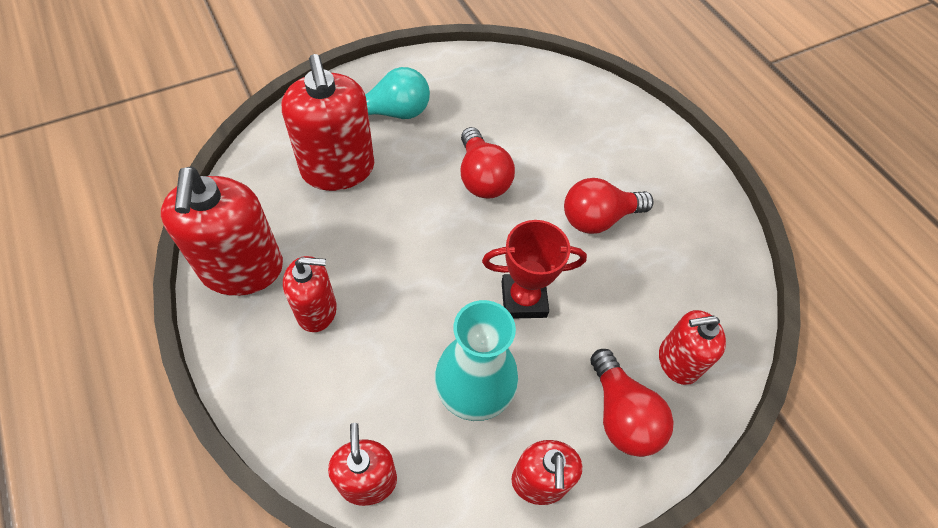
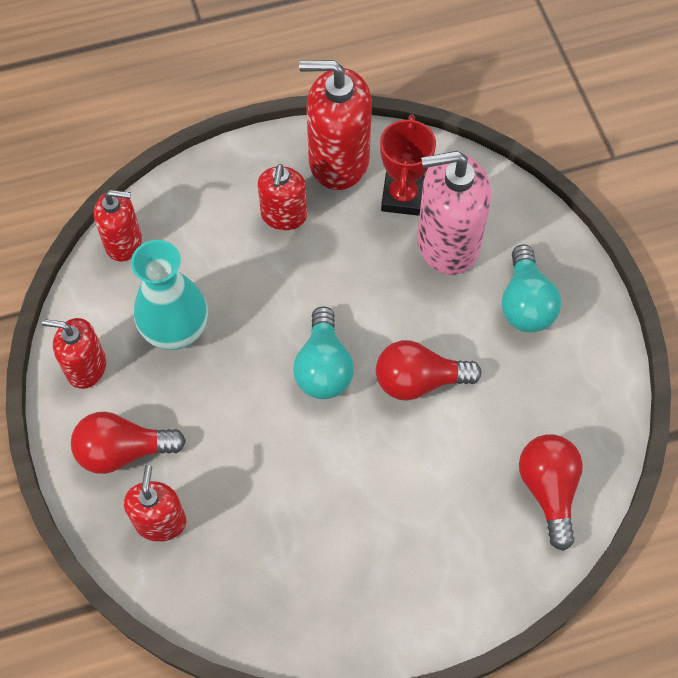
camera: 105 degrees right, 5 degrees up
red soap dispenser [282,54,374,191] -> pink soap dispenser [417,151,491,275]
red trophy [482,220,587,319] -> red trophy moved to [380,114,436,216]
red light bulb [564,178,654,234] -> red light bulb moved to [519,434,583,551]
none -> turquoise light bulb [293,307,354,399]

